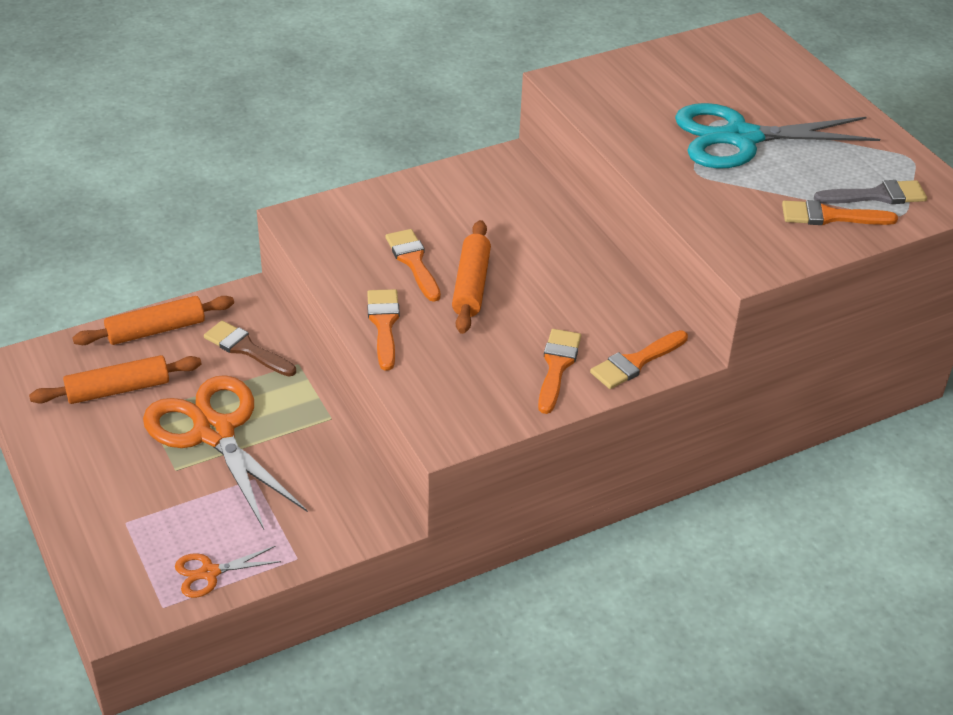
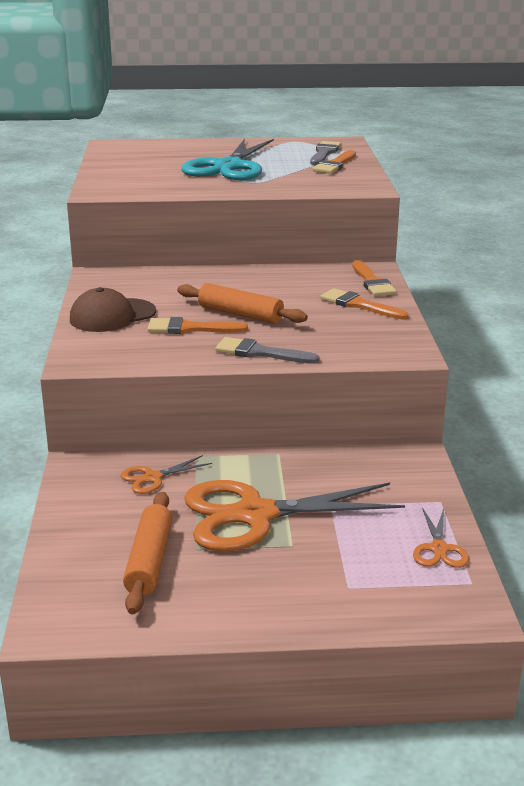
camera: 65 degrees left, 15 degrees down
orange rolling pin [72,296,234,345] -> none
brown brush [204,321,296,376] -> orange scissors [121,455,212,494]
orange brush [367,289,400,370] -> grey brush [215,337,319,364]
none -> brown cap [70,287,156,332]

